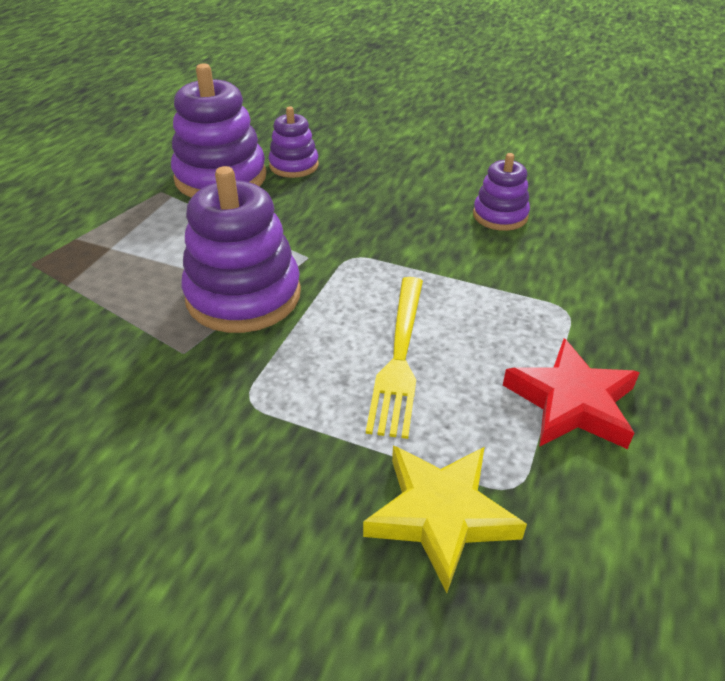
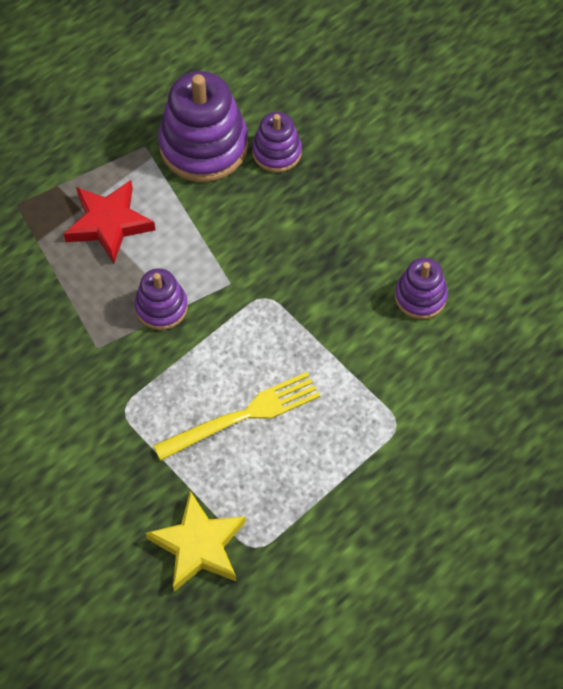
camera: 25 degrees right, 20 degrees up
purple stacking toy [182,166,301,333] -> purple stacking toy [135,268,188,330], size x0.56
yellow fork [366,277,423,439] -> yellow fork turned 150 degrees counterclockwise [153,372,320,461]
red star [503,338,640,449] -> red star moved to [64,180,155,263]

